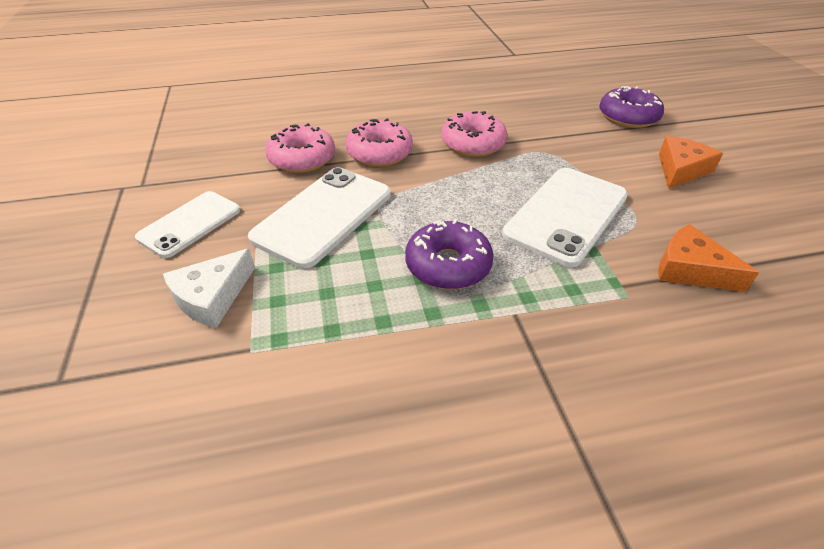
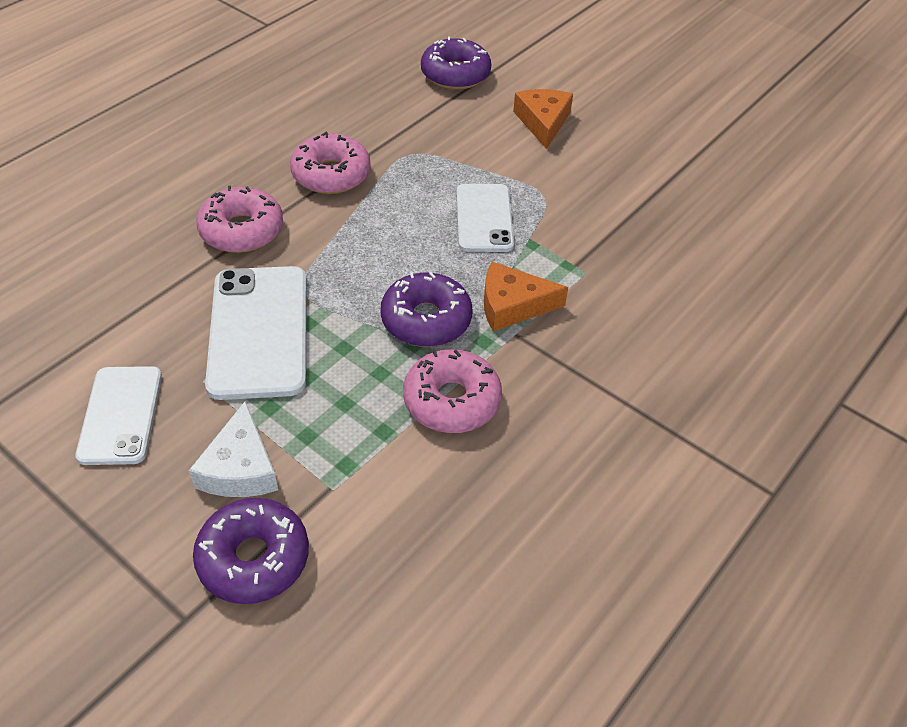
camera: 40 degrees left, 5 degrees up
pink donut [265,123,335,173] -> pink donut moved to [403,349,502,433]
white phone [502,168,628,267] -> white phone [456,184,514,252], size x0.65
orange cheese [658,224,759,292] -> orange cheese moved to [484,262,568,332]
none -> purple donut [193,498,309,604]

